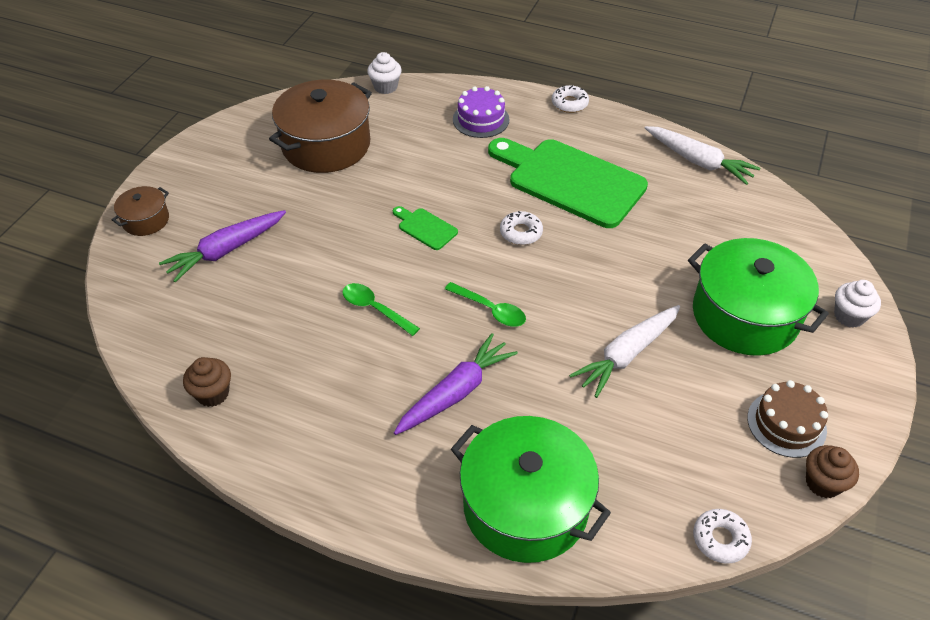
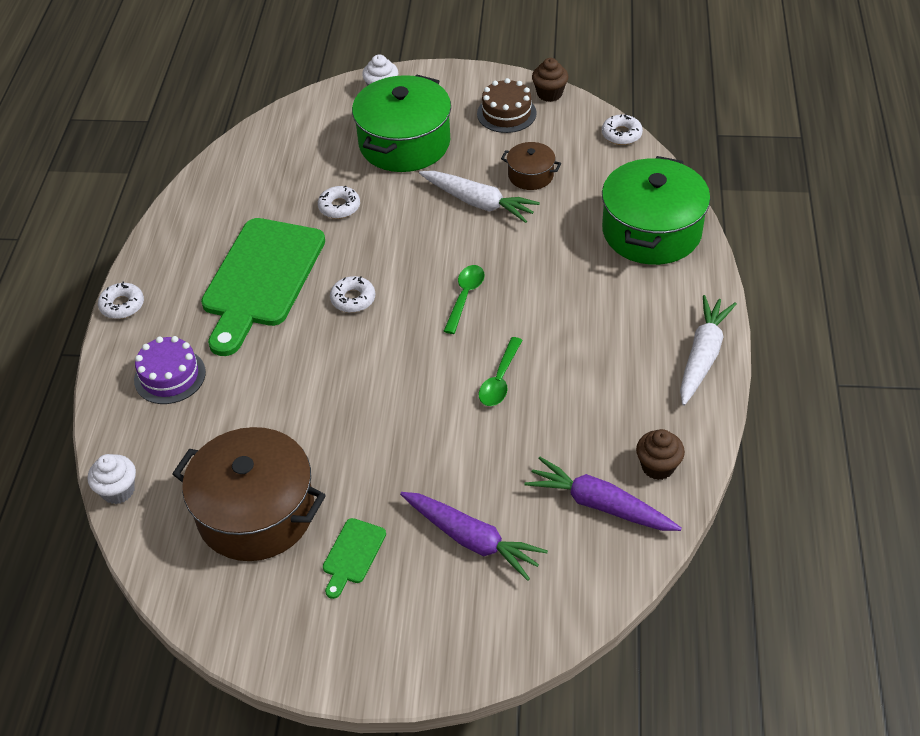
camera: 105 degrees left, 0 degrees up
brown pot [112,186,169,236] -> brown pot moved to [501,142,561,190]
green cutting board [393,206,458,250] -> green cutting board moved to [323,518,386,599]
purple carrot [394,333,518,435] -> purple carrot moved to [525,457,682,531]
white carrot [645,126,760,185] -> white carrot moved to [680,295,737,406]
none -> white donut [318,186,360,219]

